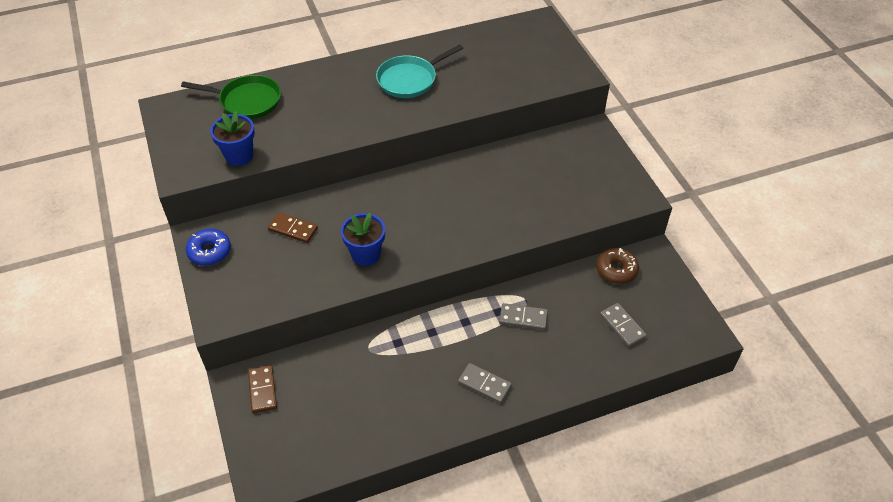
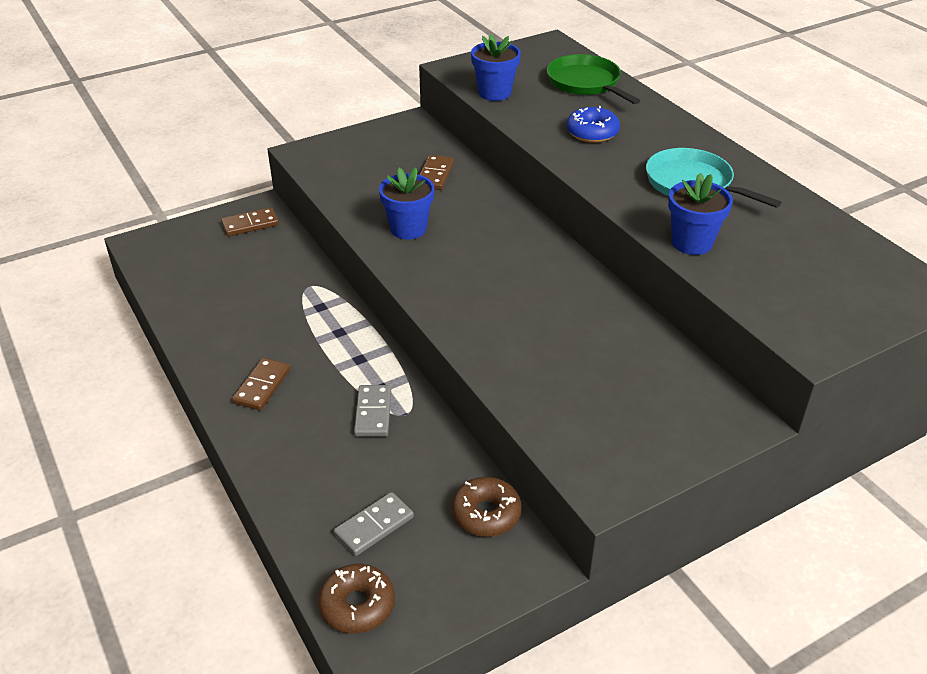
camera: 80 degrees right, 10 degrees down
green pan [181,75,281,119] -> green pan turned 150 degrees clockwise [547,54,640,104]
blue donut [186,229,231,266] -> blue donut moved to [566,106,620,143]
grey domino [458,363,512,404] -> brown domino [232,358,290,410]
none -> brown donut [318,564,395,634]
none -> blue flower pot [668,173,733,255]

